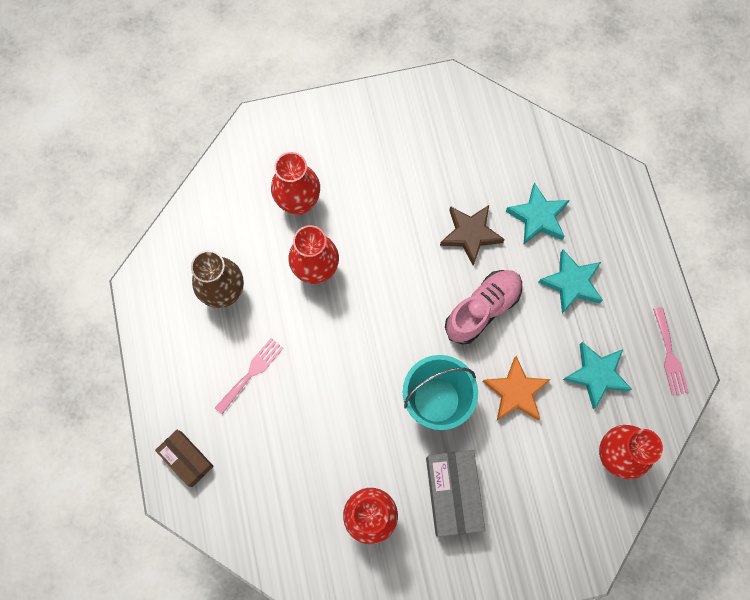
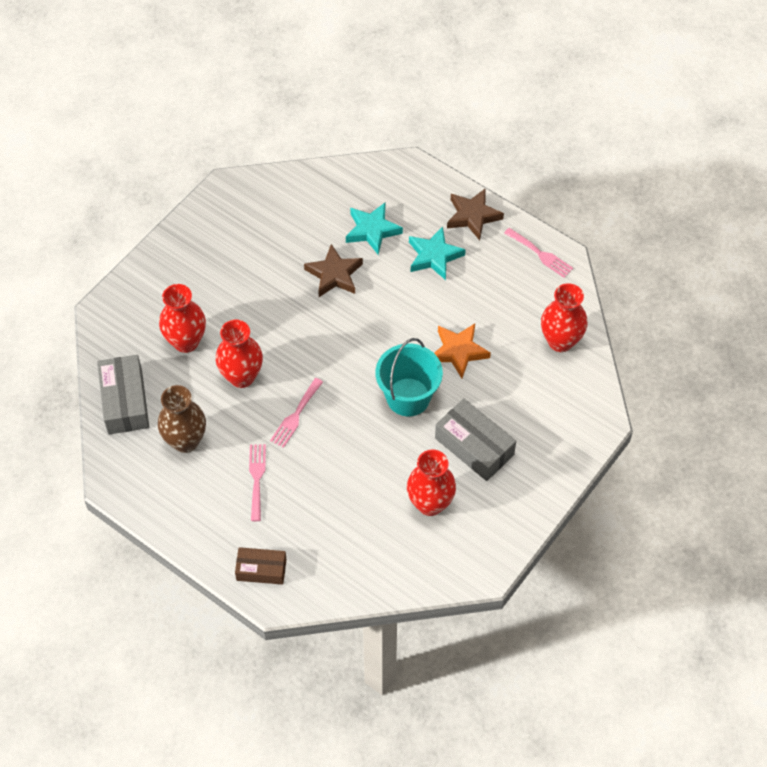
camera: 40 degrees left, 15 degrees down
pink shoe [445,270,522,345] -> none
turquoise star [563,342,632,409] -> none
none -> grey box [97,355,149,434]
none -> pink fork [270,378,323,448]
none -> brown star [447,188,504,240]

